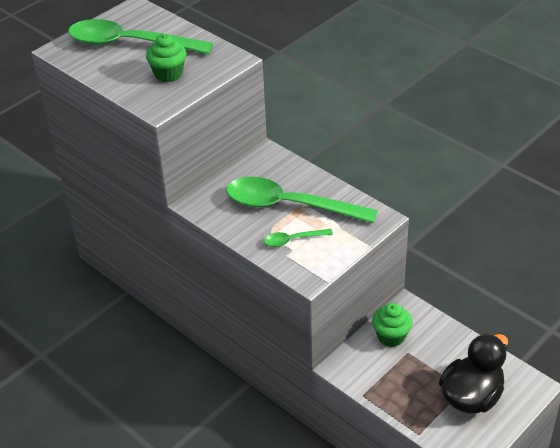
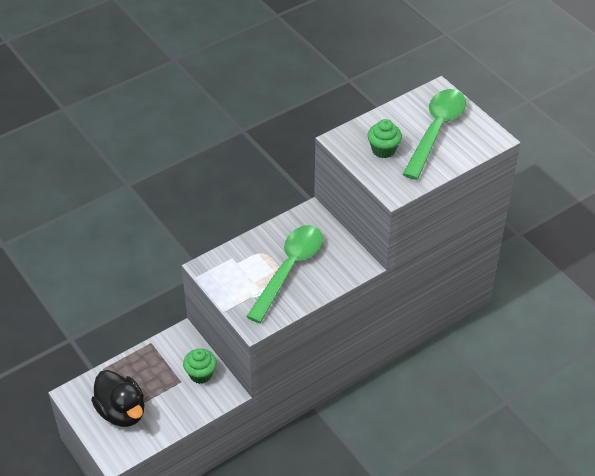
camera: 100 degrees right, 5 degrees up
green spoon [264,229,333,247] -> none

